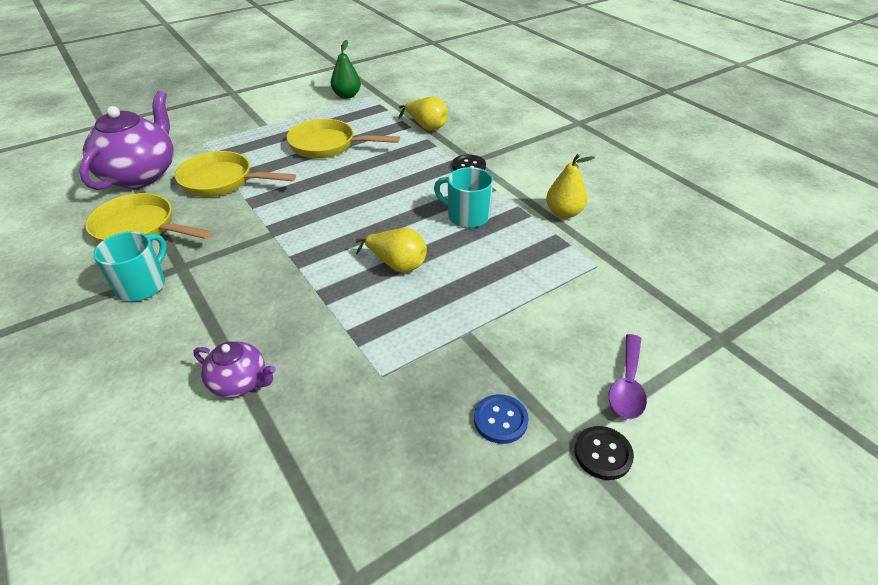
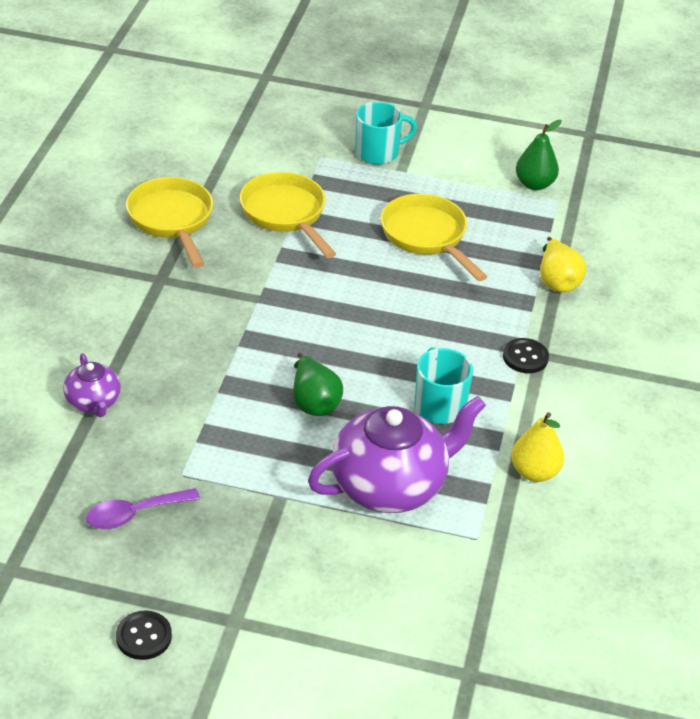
camera: 45 degrees right, 0 degrees up
purple teapot [79,91,174,190] -> purple teapot moved to [308,396,486,513]
turquoise mug [93,231,167,301] -> turquoise mug moved to [355,102,417,165]
yellow pear [356,228,427,273] -> green pear [293,353,343,416]
blue button [474,394,529,444] -> none
black button [575,426,634,480] -> black button moved to [116,610,172,660]
purple spoon [609,334,647,419] -> purple spoon moved to [86,488,200,529]

